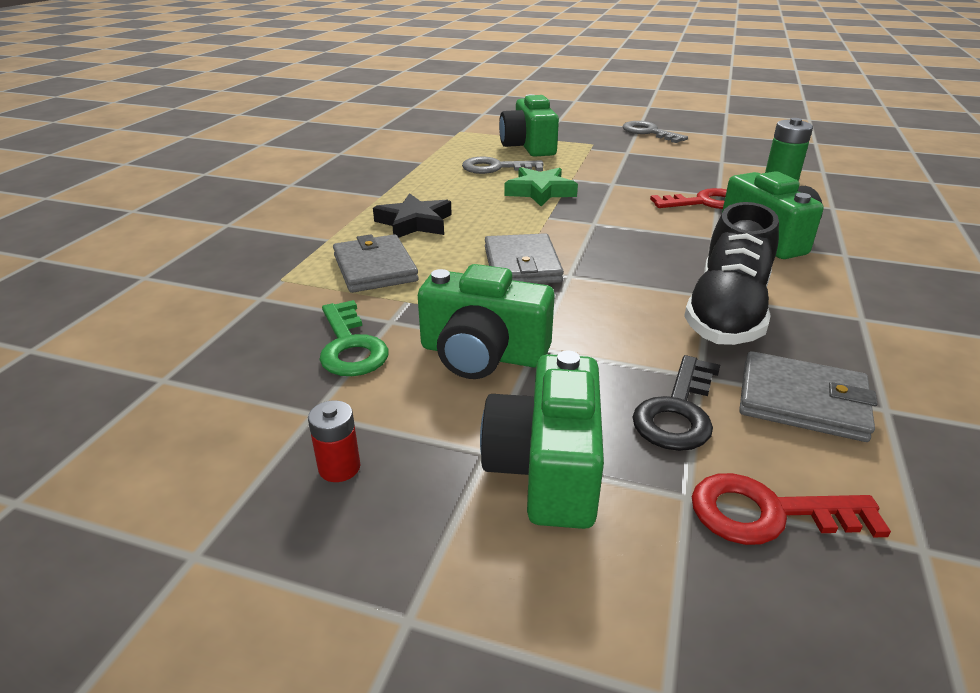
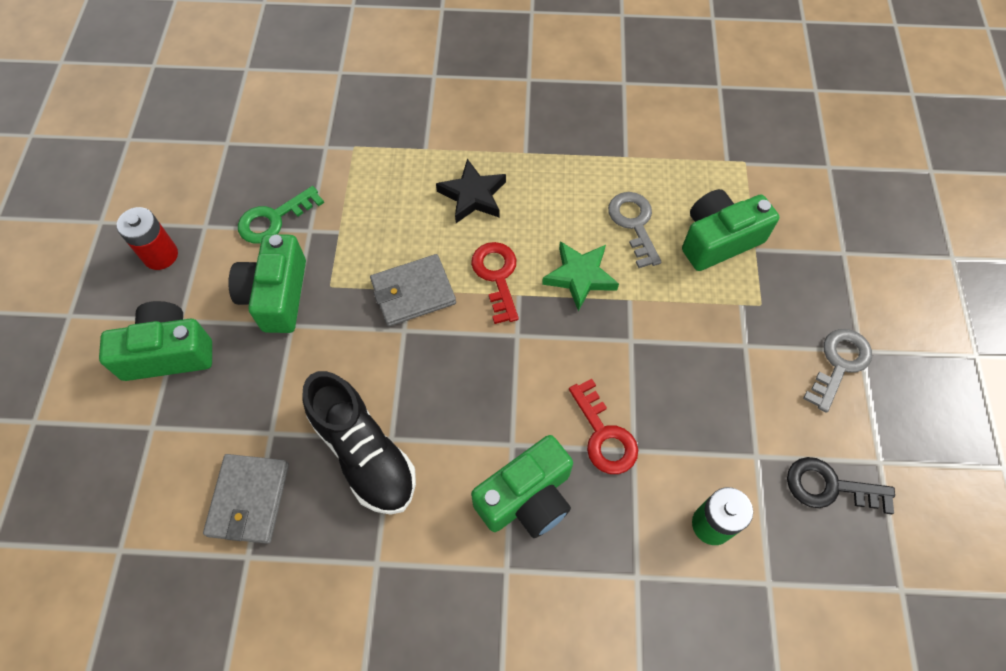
camera: 75 degrees right, 30 degrees up
red battery [308,400,361,482] -> red battery [117,207,178,270], size x1.57
grey wallet [333,234,419,293] -> none
black key [632,355,720,451] -> black key moved to [787,457,895,514]
black shoe [684,202,779,345] -> black shoe turned 135 degrees counterclockwise [302,371,416,515]
red key [692,473,891,545] -> red key moved to [471,242,519,324]

